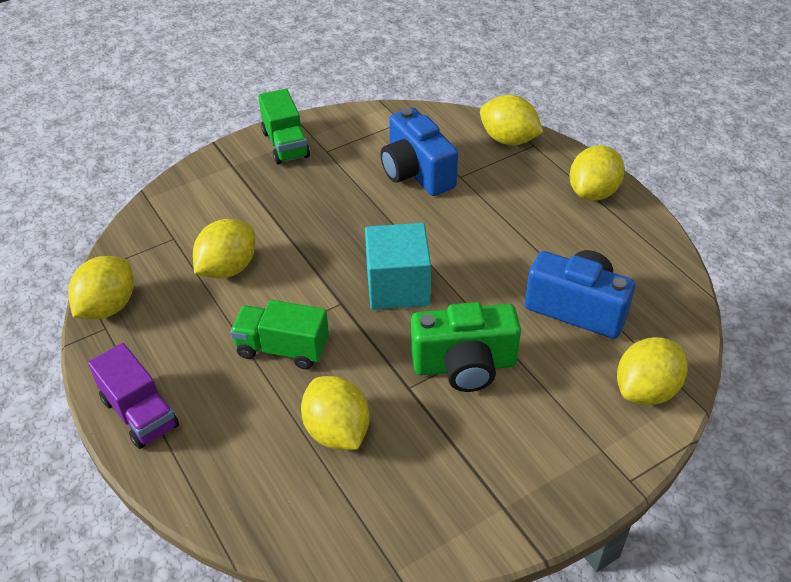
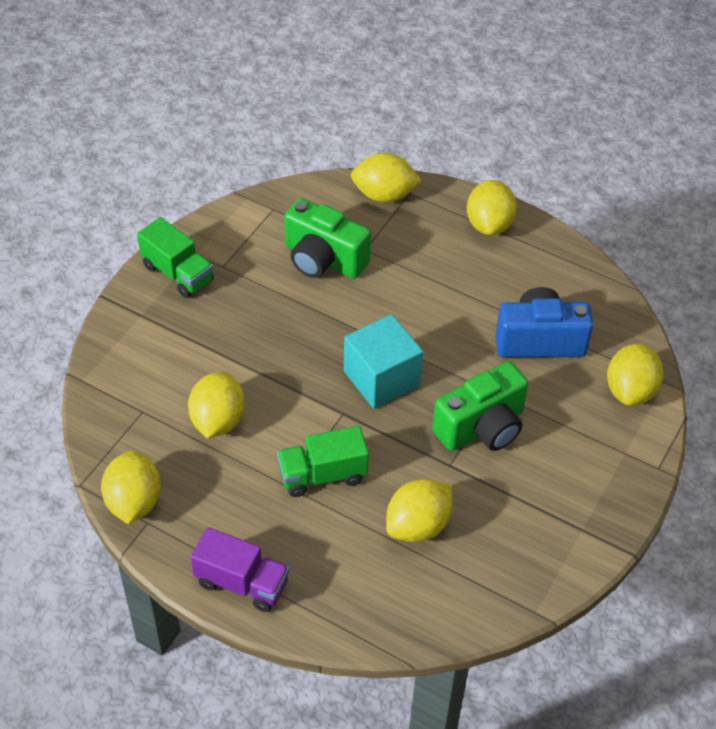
camera: 30 degrees left, 5 degrees up
yellow lemon [301,376,370,450] -> yellow lemon turned 75 degrees counterclockwise [386,479,453,542]
blue camera [380,108,458,196] -> green camera [284,198,371,279]

